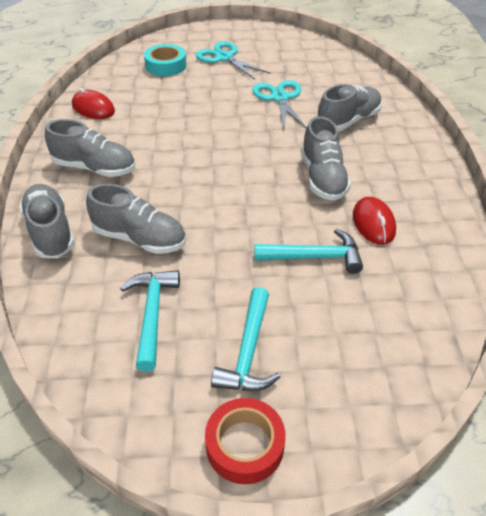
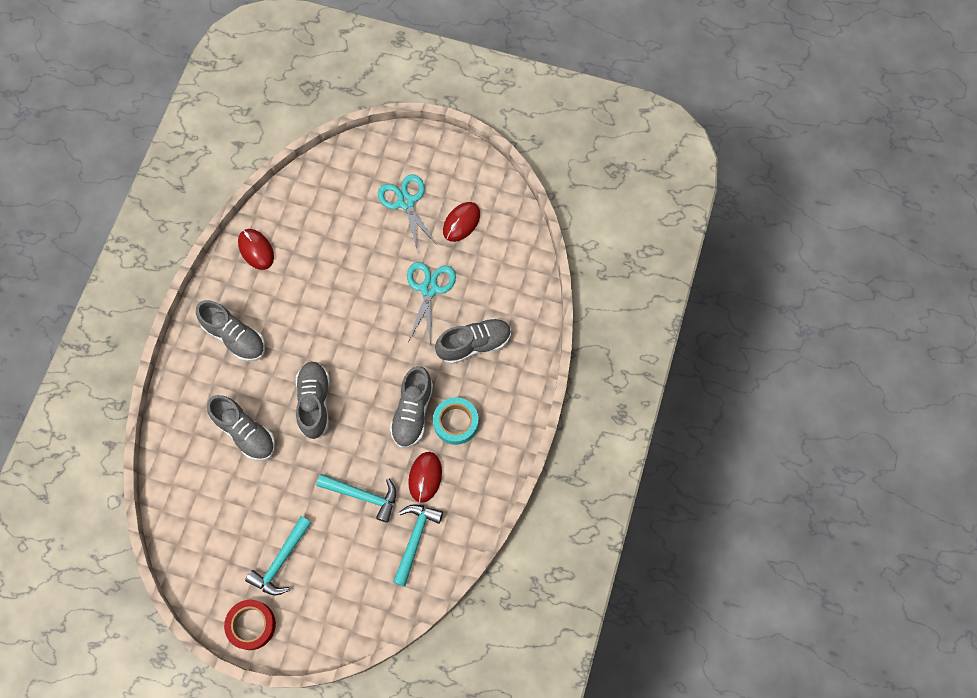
camera: 20 degrees right, 25 degrees up
grey shoe [19,184,75,258] -> grey shoe moved to [296,361,330,439]
turquoise hammer [120,270,180,371] -> turquoise hammer moved to [393,504,443,586]
turquoise tape [144,44,186,76] -> turquoise tape moved to [433,397,479,445]
none -> red mouse [443,202,480,242]

